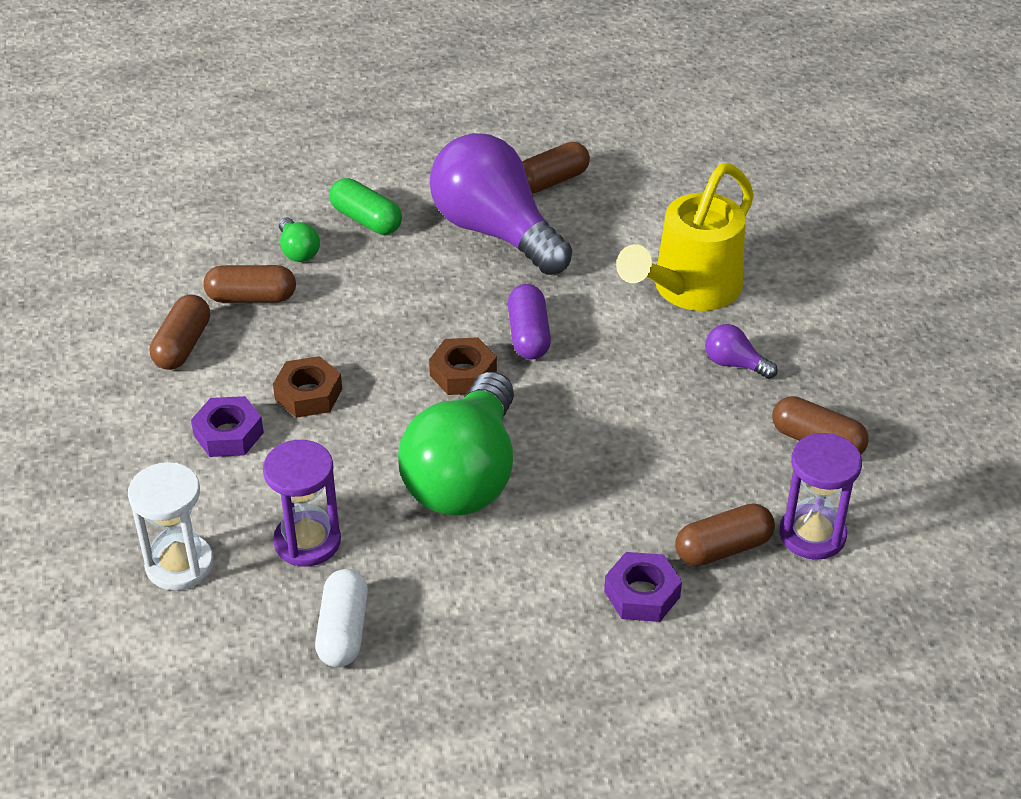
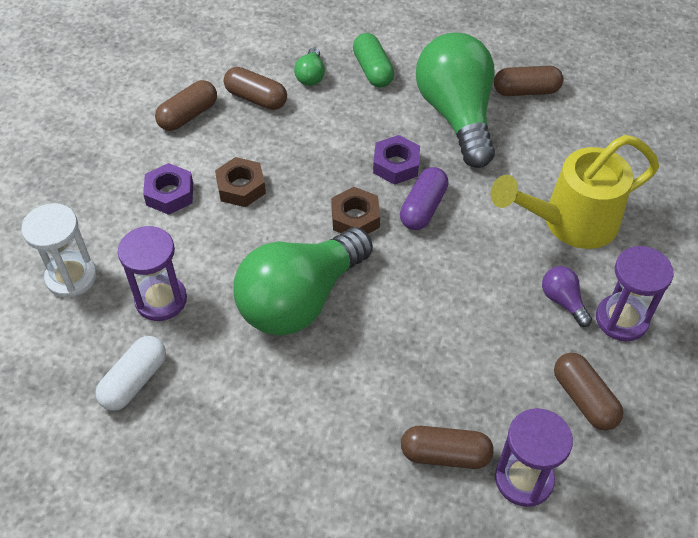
camera: 30 degrees right, 10 degrees up
purple light bulb [430,133,572,275] -> green light bulb [416,32,495,168]
purple nut [604,552,682,622] -> purple nut moved to [373,135,420,185]
none -> purple hourglass [596,246,674,341]

